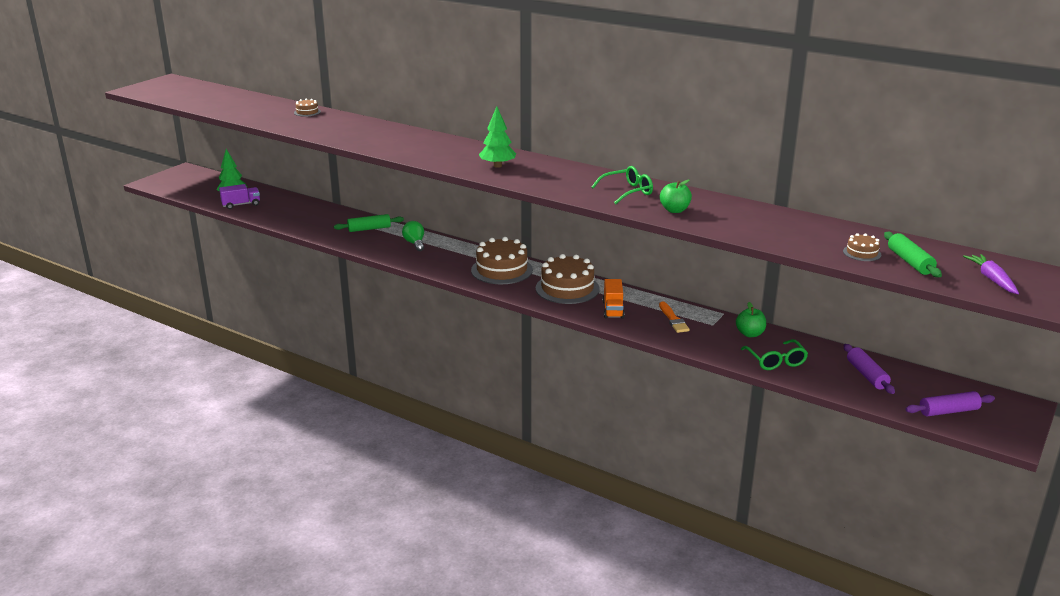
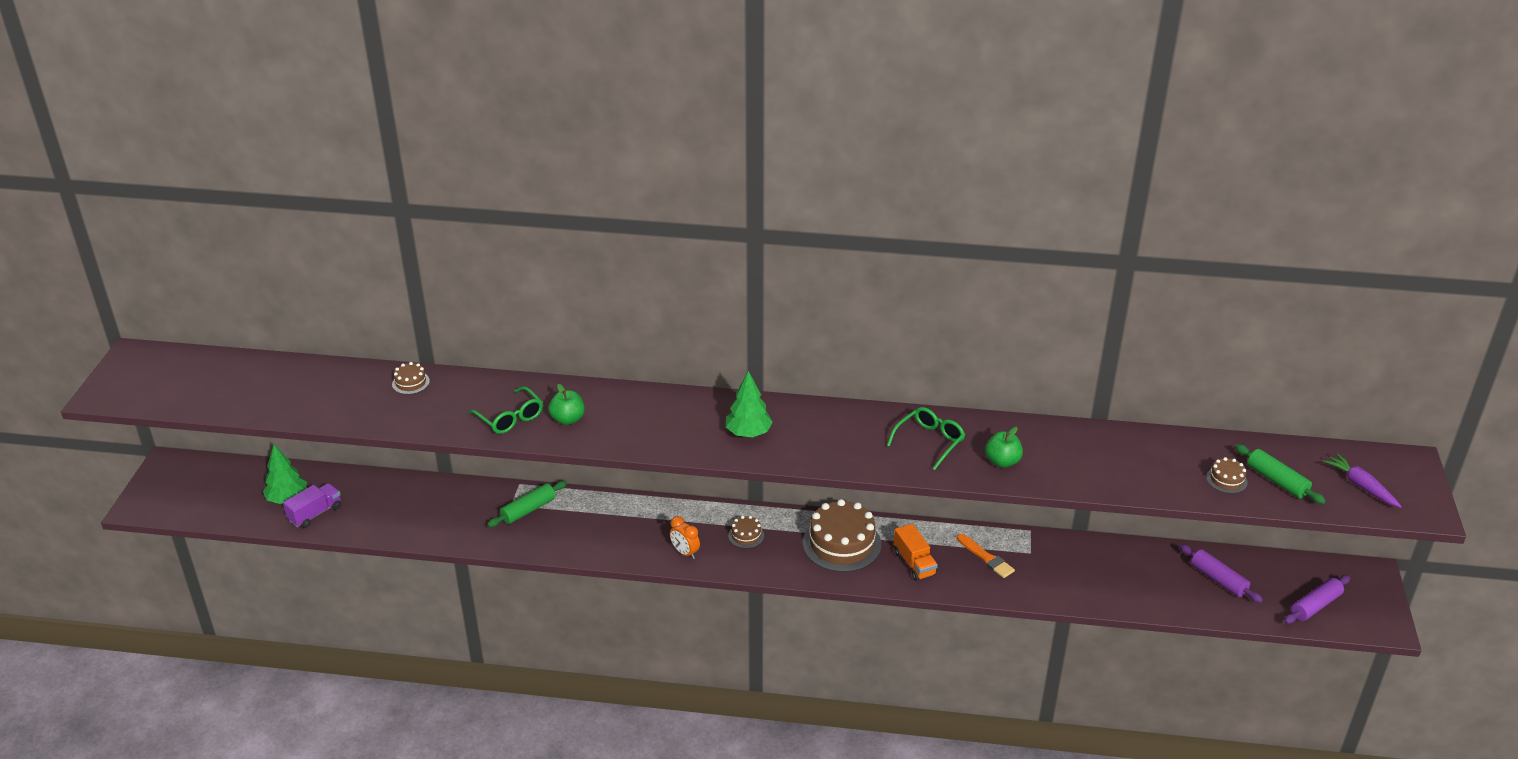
camera: 25 degrees left, 10 degrees up
green light bulb [402,221,424,251] -> none
brown cake [471,237,533,284] -> brown cake [728,516,764,549], size x0.46
green apple [736,302,766,337] -> green apple moved to [548,384,585,425]
green glasses [741,339,808,370] -> green glasses moved to [469,386,543,434]
none -> orange clock [670,516,700,559]

